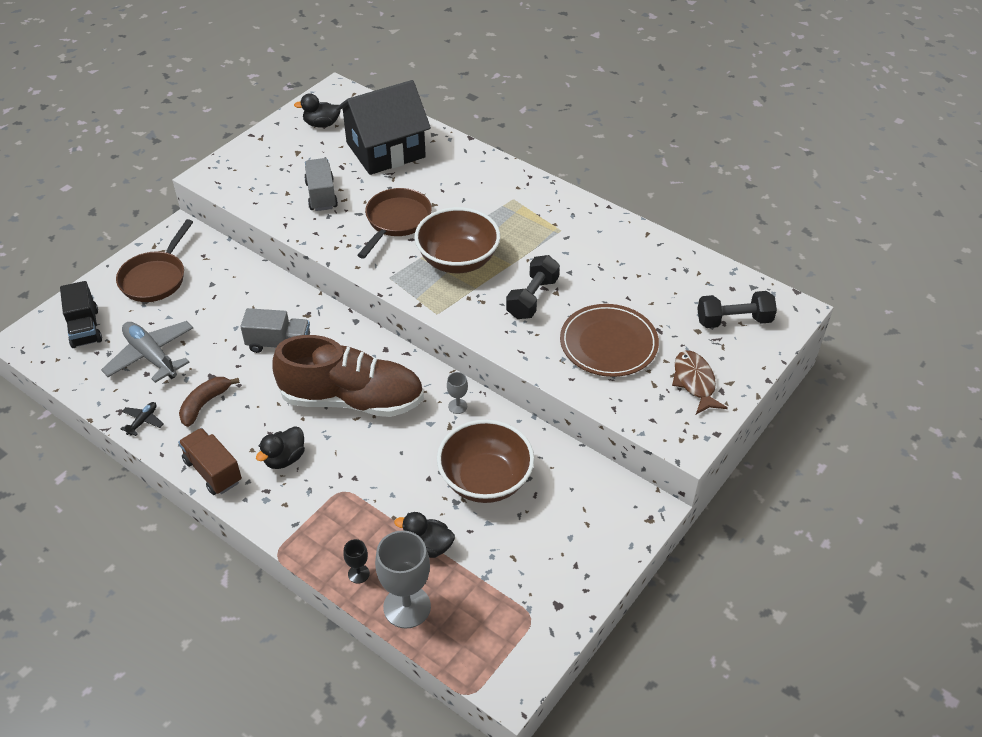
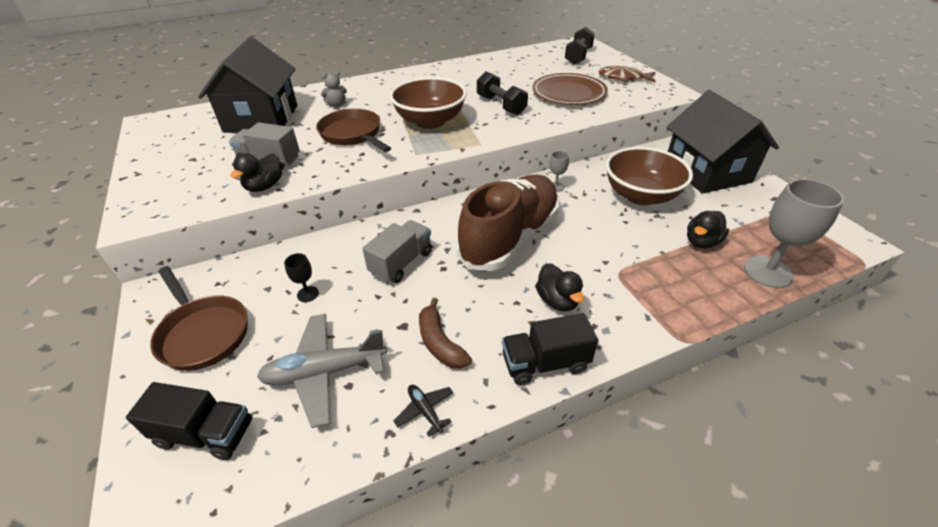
camera: 60 degrees left, 5 degrees down
brown truck [178,428,242,495] -> black truck [502,313,598,385]
black duck [294,93,341,128] -> black duck moved to [230,153,282,192]
black goblet [343,539,370,584] -> black goblet moved to [284,253,319,302]
none -> grey teddy bear [321,71,347,107]
none -> black house [666,90,779,194]

